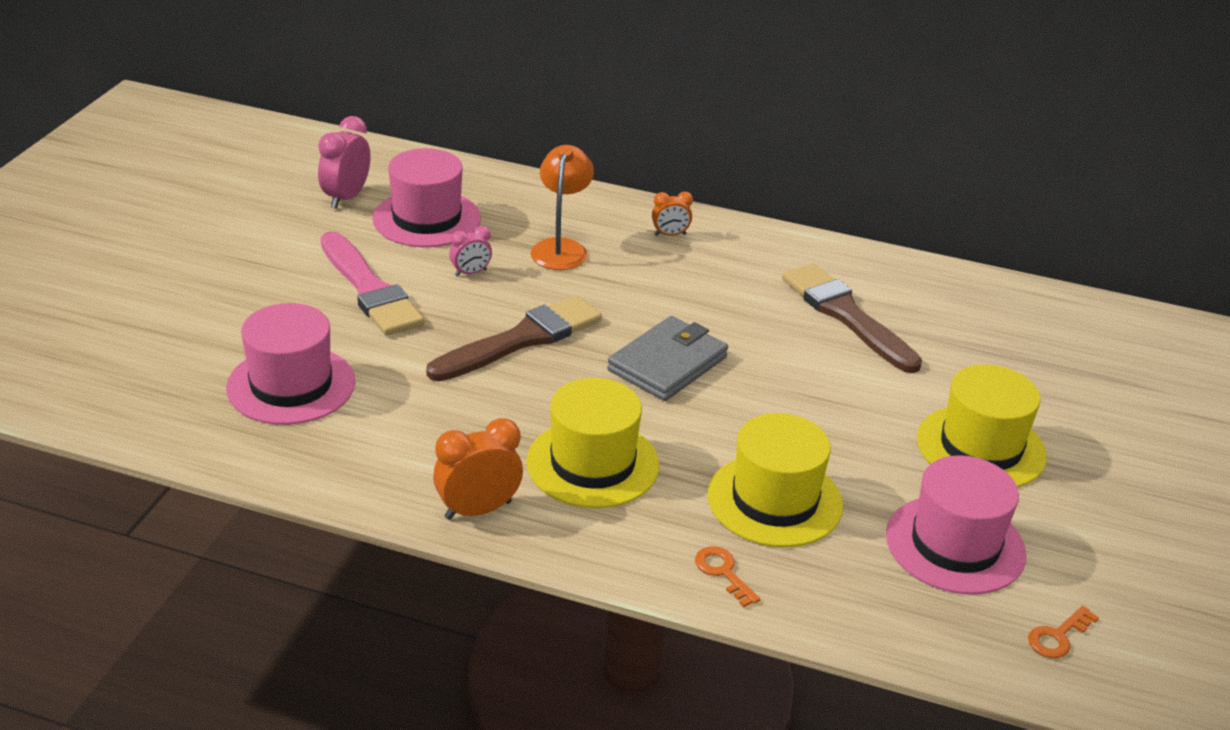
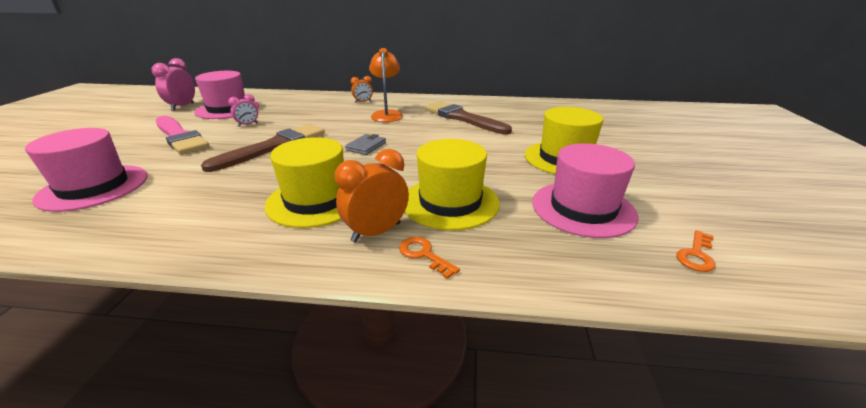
camera: 10 degrees left, 5 degrees down
orange clock [433,418,523,520] -> orange clock moved to [335,149,409,242]
orange lamp [531,145,594,270] -> orange lamp moved to [369,48,403,122]
grey wallet [607,316,728,401] -> grey wallet [345,134,386,155], size x0.55

